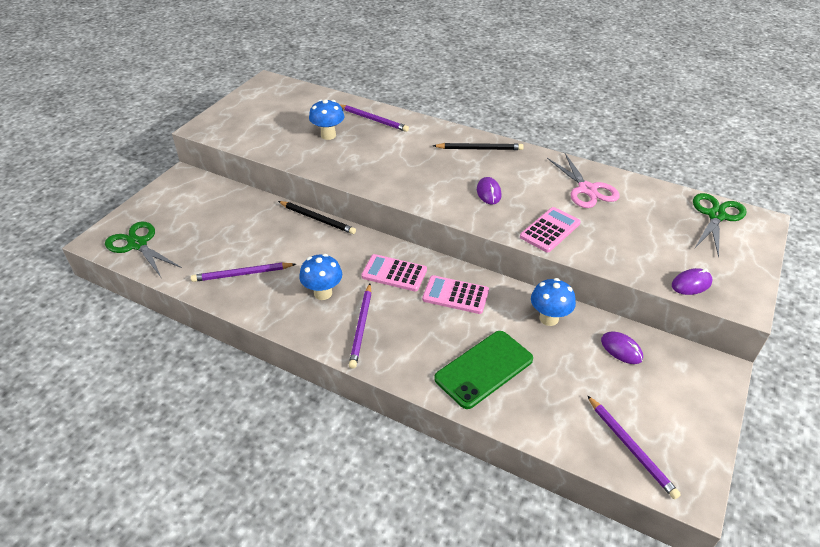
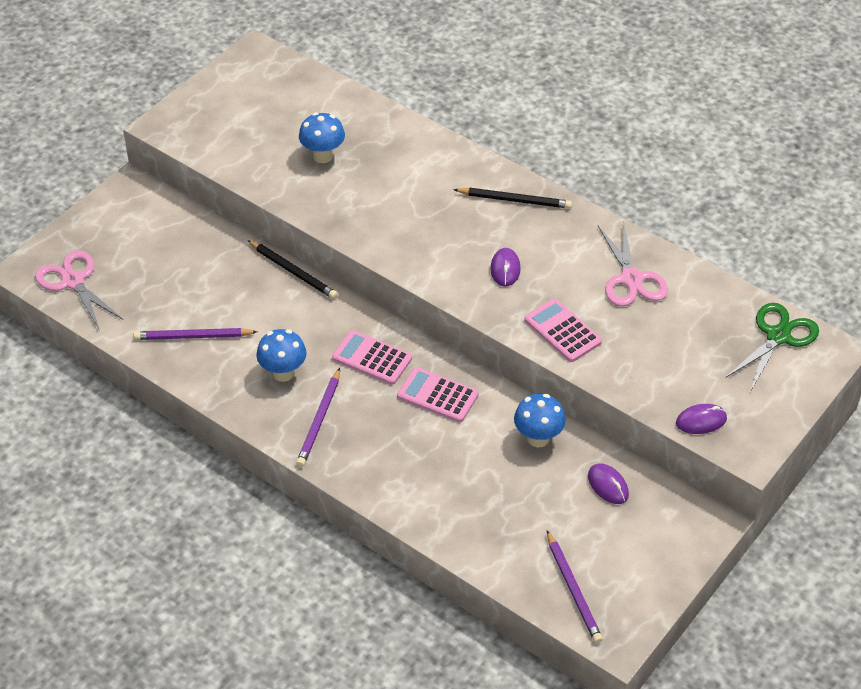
camera: 10 degrees right, 5 degrees up
green scissors [105,221,182,277] -> pink scissors [35,250,123,329]
purple pencil [340,105,409,132] -> none
green phone [434,331,533,409] -> none
pink calculator [520,207,581,252] -> pink calculator turned 90 degrees counterclockwise [524,298,602,362]

